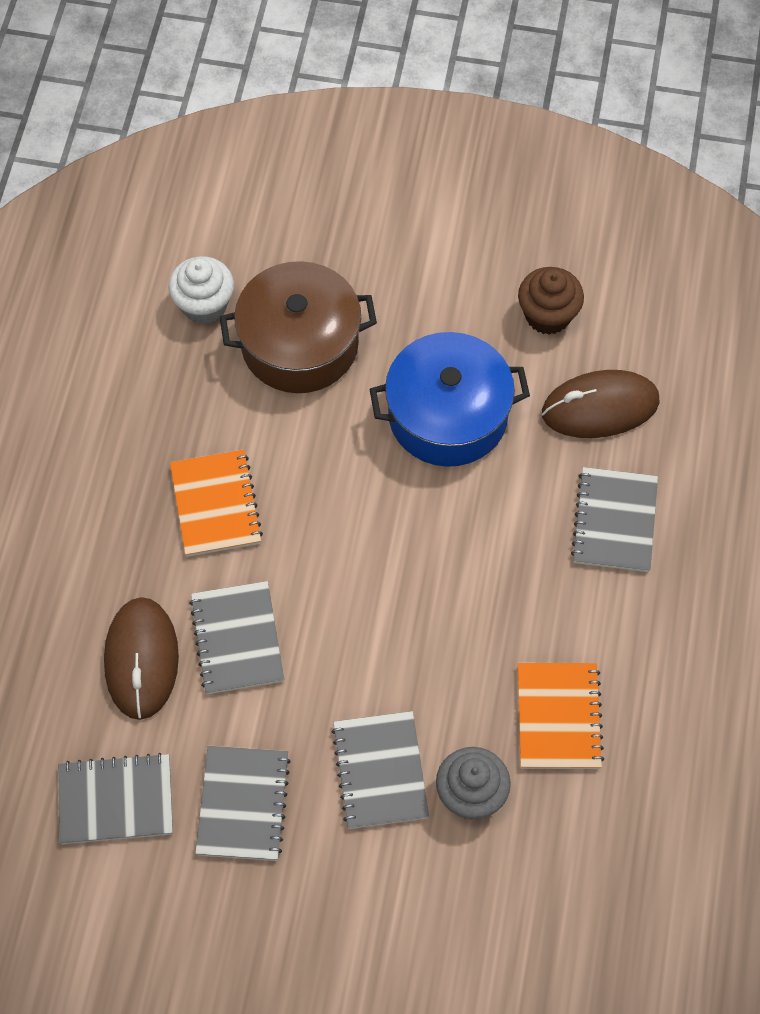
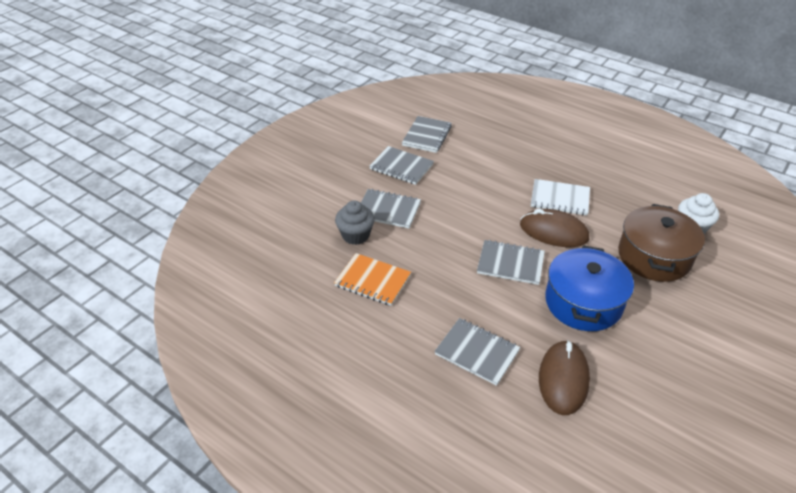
camera: 115 degrees right, 20 degrees down
brown mouse [104,597,179,720] -> brown mouse moved to [520,209,589,247]
orange notebook [170,449,263,557] -> white notebook [531,179,590,216]
grey notebook [189,581,284,694] -> grey notebook moved to [477,240,545,285]
brown cupcake [518,267,584,335] -> none

